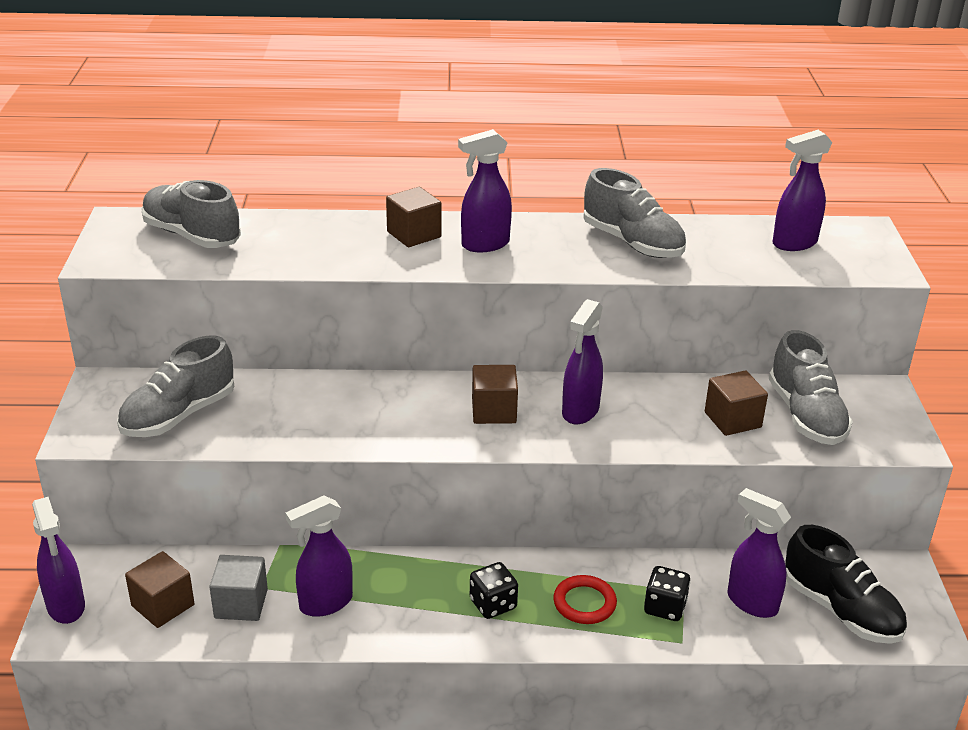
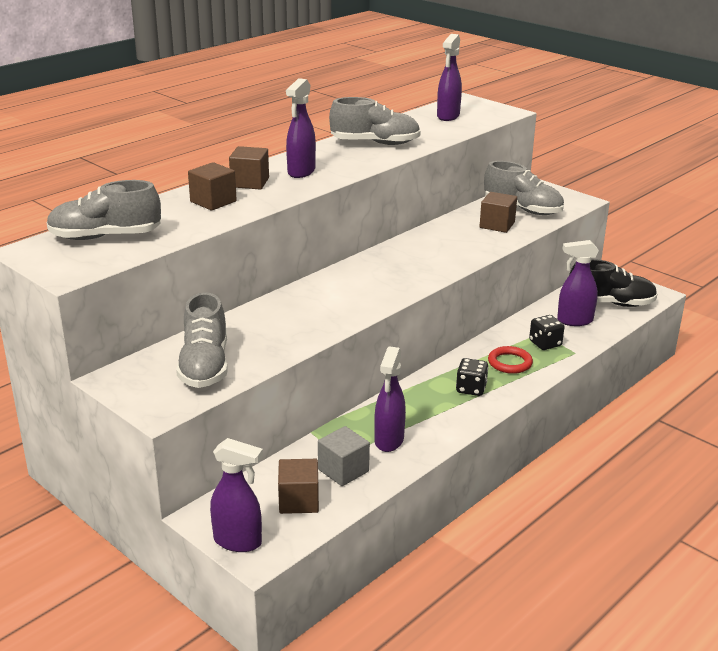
camera: 45 degrees left, 5 degrees down
brown cube [472,365,518,424] -> brown cube moved to [188,162,237,210]
purple spray bottle [562,299,603,424] -> none

